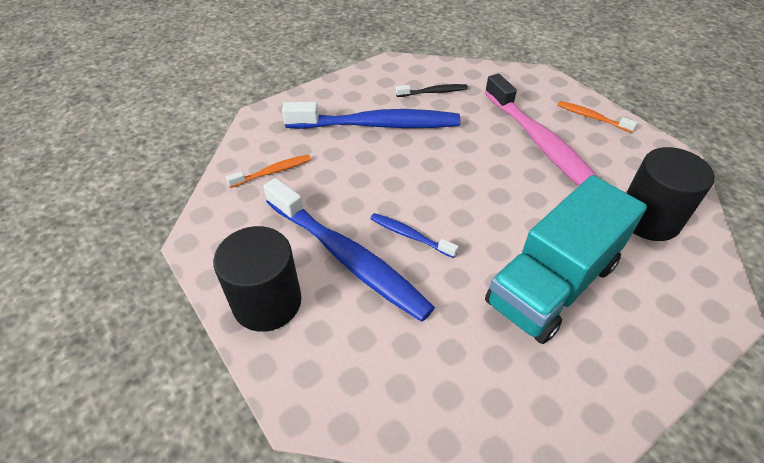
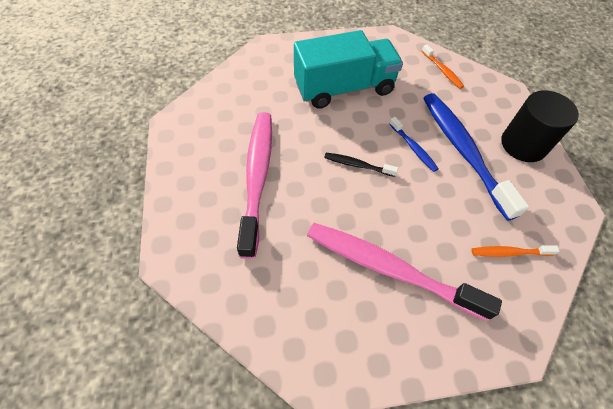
camera: 155 degrees left, 10 degrees up
blue toothbrush [282,102,460,129] -> pink toothbrush [307,223,502,321]
black toothbrush [396,84,468,97] -> black toothbrush moved to [324,153,398,177]
orange toothbrush [557,101,638,133] -> orange toothbrush moved to [422,44,464,89]
black cylinder [626,147,715,241] -> none

